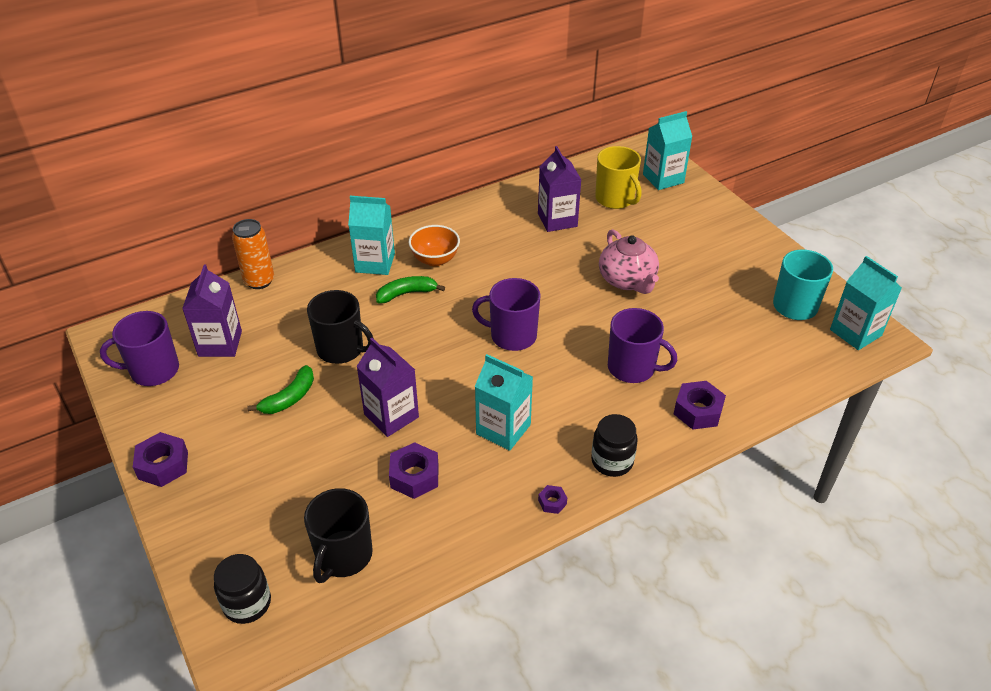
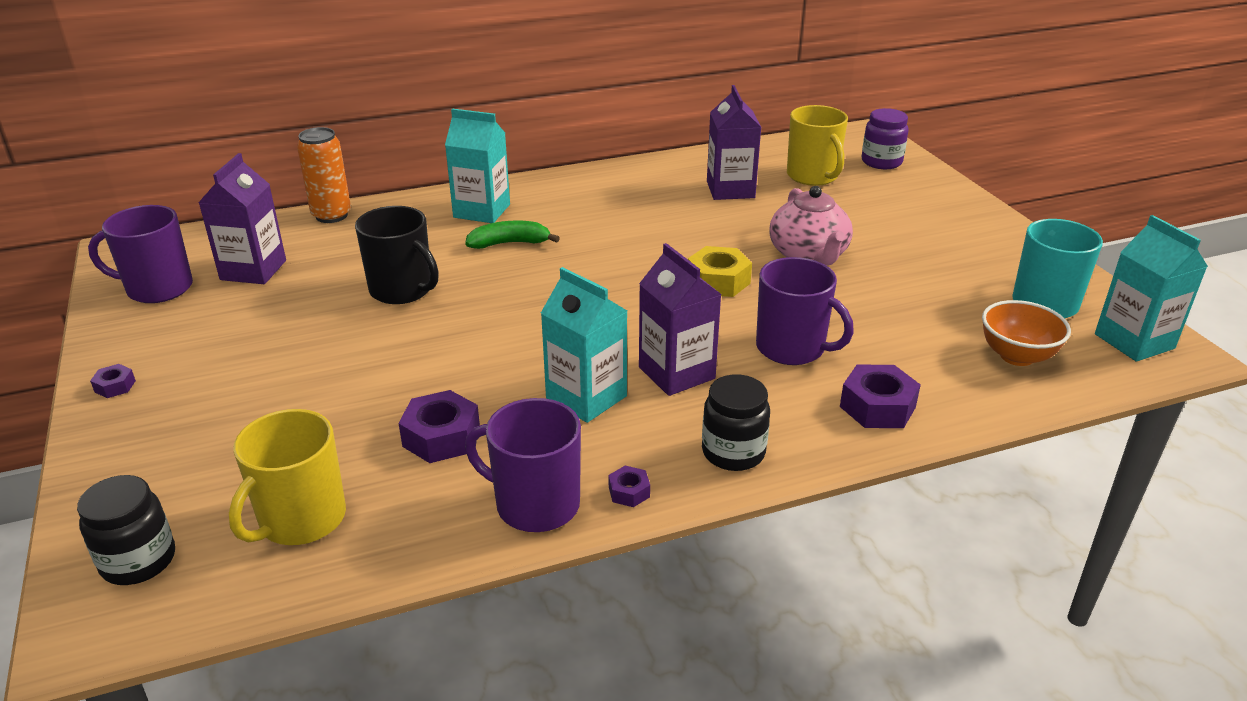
camera: 10 degrees right, 10 degrees down
purple nut [133,432,188,487] -> purple nut [90,364,136,398], size x0.52
green banana [247,365,314,414] -> none
black mug [304,488,373,583] -> yellow mug [229,409,346,545]
purple carton [356,338,419,437] -> purple carton moved to [639,243,722,396]
orange bowl [409,225,460,267] -> orange bowl moved to [982,300,1071,366]
purple mug [472,278,541,351] -> purple mug moved to [465,398,581,532]
turquoise carton [643,111,692,190] -> purple jar [862,108,909,169]
none -> yellow nut [688,246,752,297]

